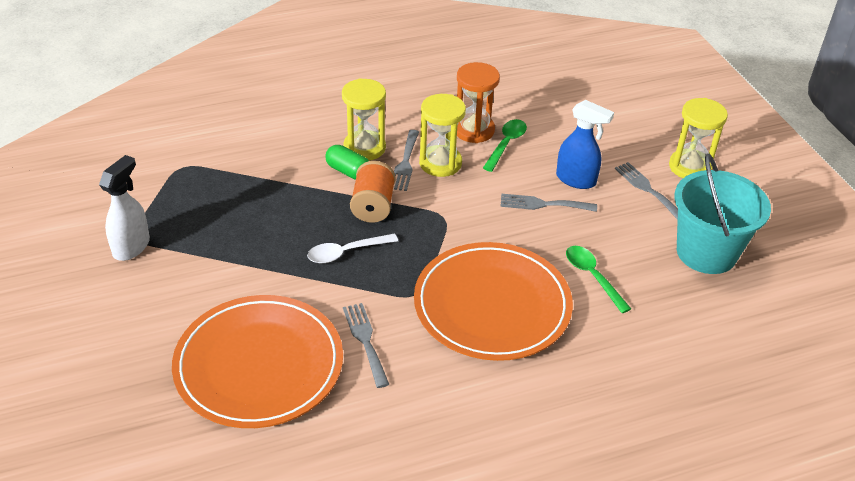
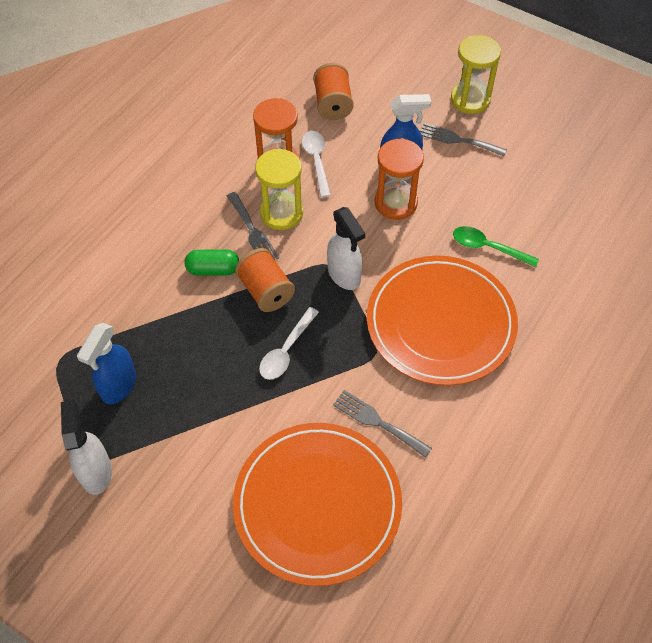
camera: 35 degrees left, 15 degrees up
yellow hourglass [342,78,386,161] -> none
green spoon [483,119,527,172] -> white spoon [302,131,331,198]
grey fork [500,194,597,212] -> orange hourglass [375,138,424,220]
turquoise bucket [674,154,771,274] -> none
none -> blue spray bottle [77,323,136,405]
none -> orange spool [313,63,354,120]
none -> white spray bottle [327,207,365,290]

